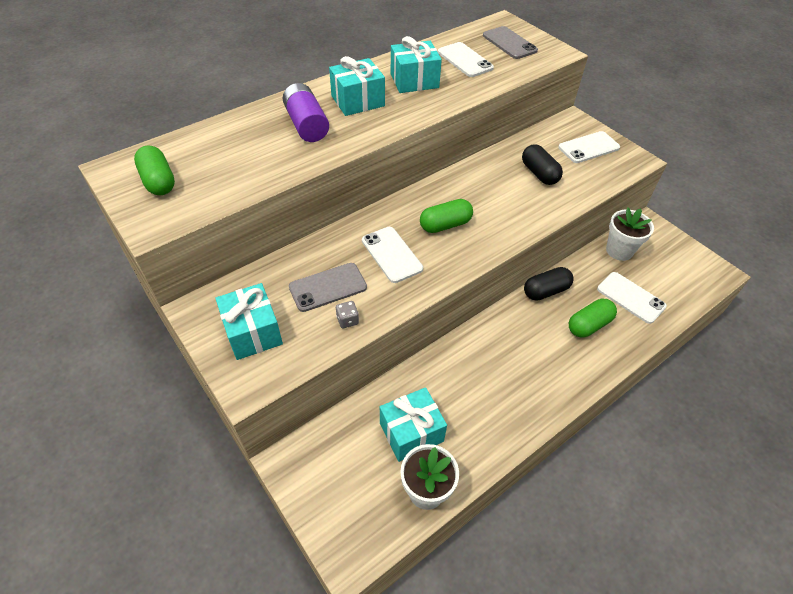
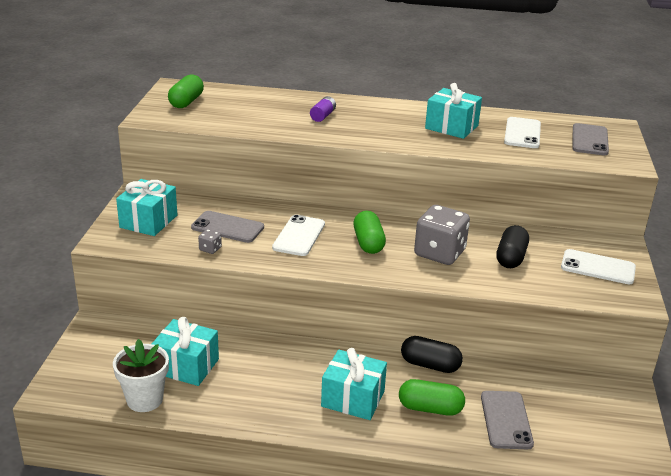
camera: 45 degrees right, 20 degrees down
purple battery [283,83,329,142] -> purple battery [310,96,336,122], size x0.56
turquoise gift [329,56,385,116] -> turquoise gift moved to [321,348,387,420]
green capsule [420,199,473,233] -> green capsule turned 60 degrees clockwise [353,211,386,254]
white phone [597,272,667,324] -> grey phone [481,391,534,449]
white flower pot [606,207,654,261] -> none
none -> grey dice [414,205,470,265]

